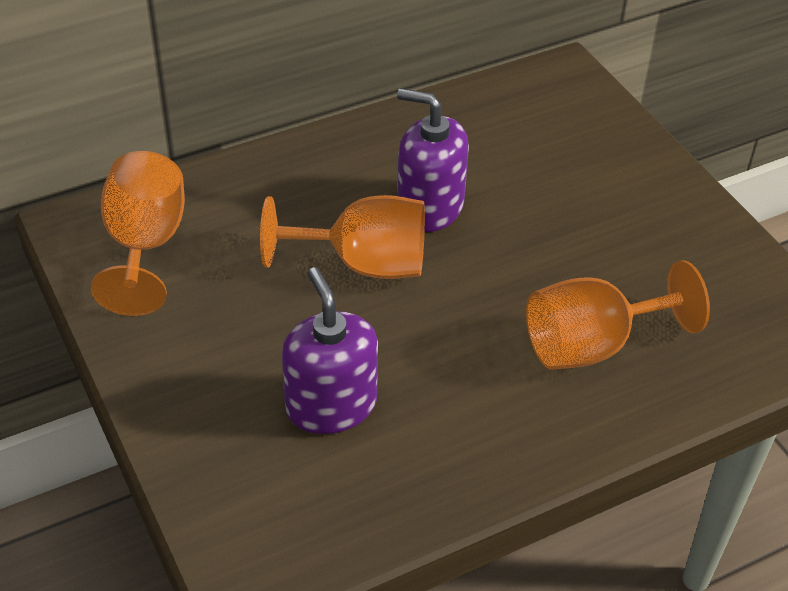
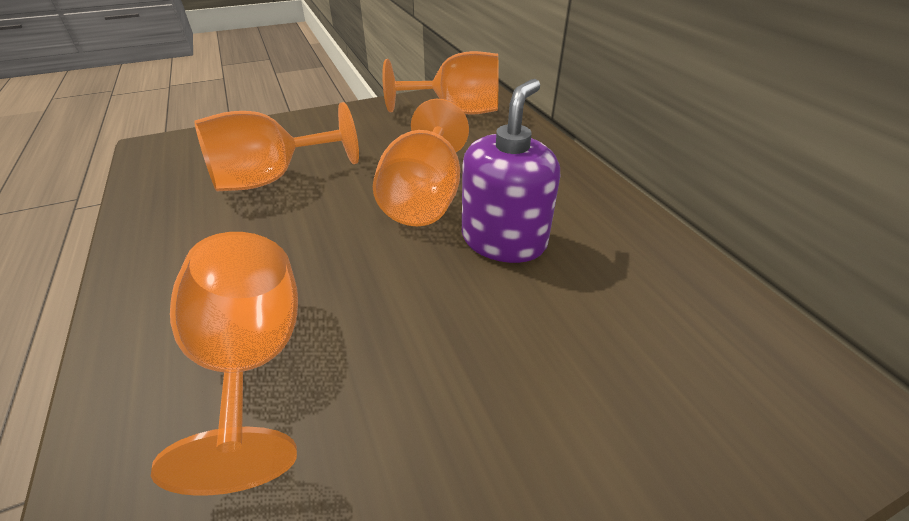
camera: 95 degrees right, 5 degrees down
purple soap dispenser [282,267,378,434] -> orange goblet [194,102,359,191]

